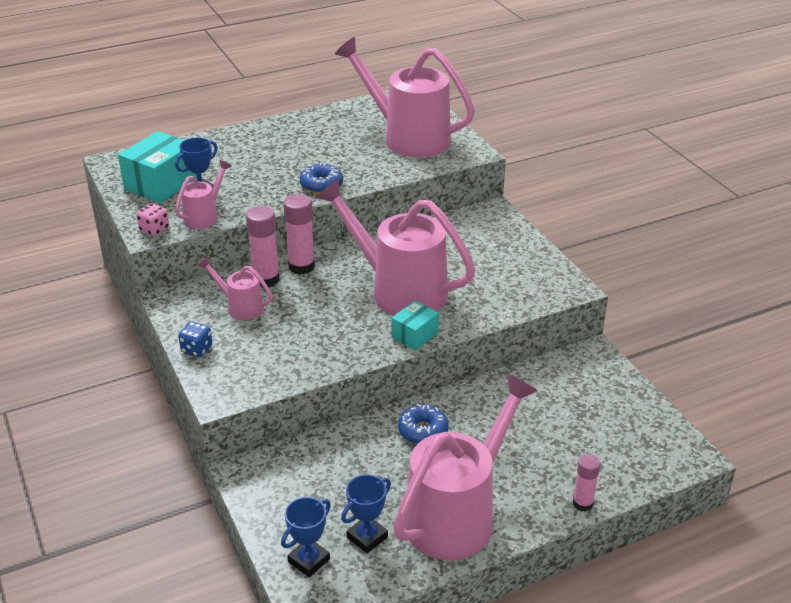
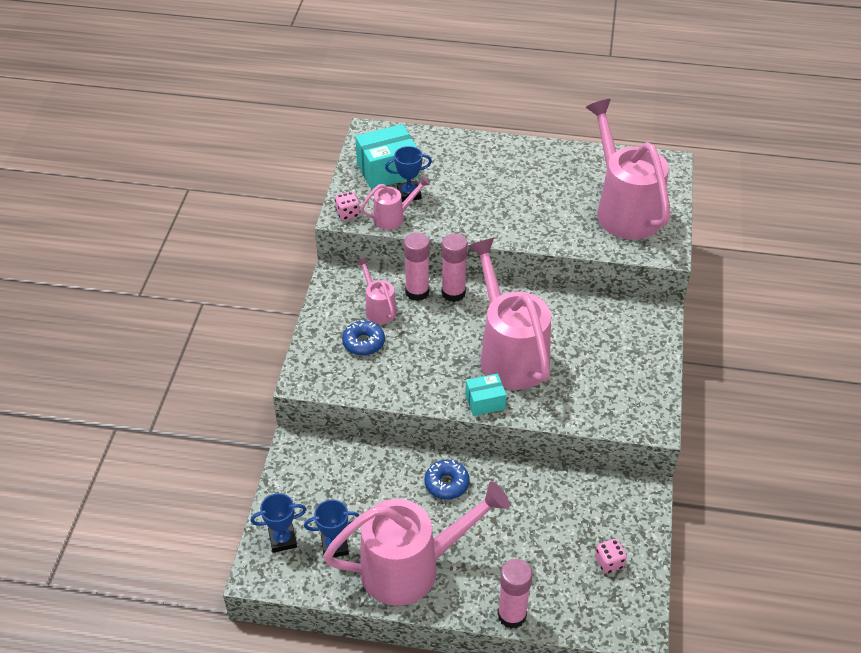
camera: 35 degrees right, 10 degrees up
blue dice [178,322,212,357] -> none
blue donut [300,163,343,194] -> blue donut moved to [342,320,385,356]
pink glue stick [573,454,601,512] -> pink glue stick [498,559,532,629], size x1.55
none -> pink dice [595,539,627,574]

